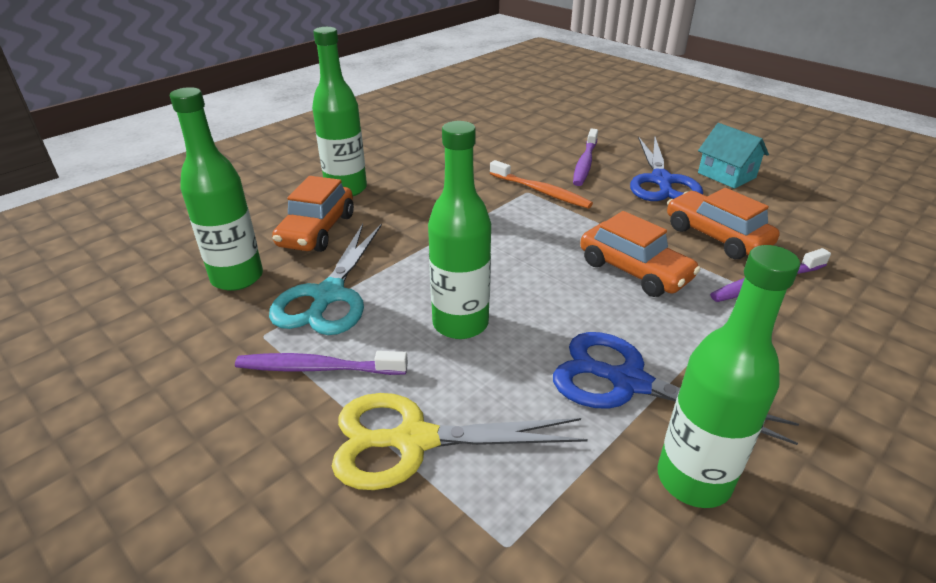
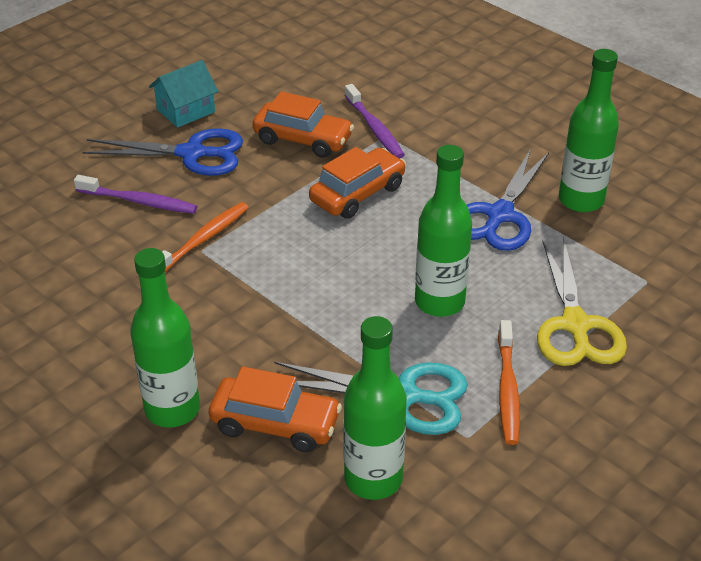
camera: 90 degrees left, 5 degrees up
purple toothbrush [235,351,408,375] -> orange toothbrush [498,320,520,445]
orange car [667,188,780,259] -> orange car turned 120 degrees counterclockwise [252,91,354,158]

